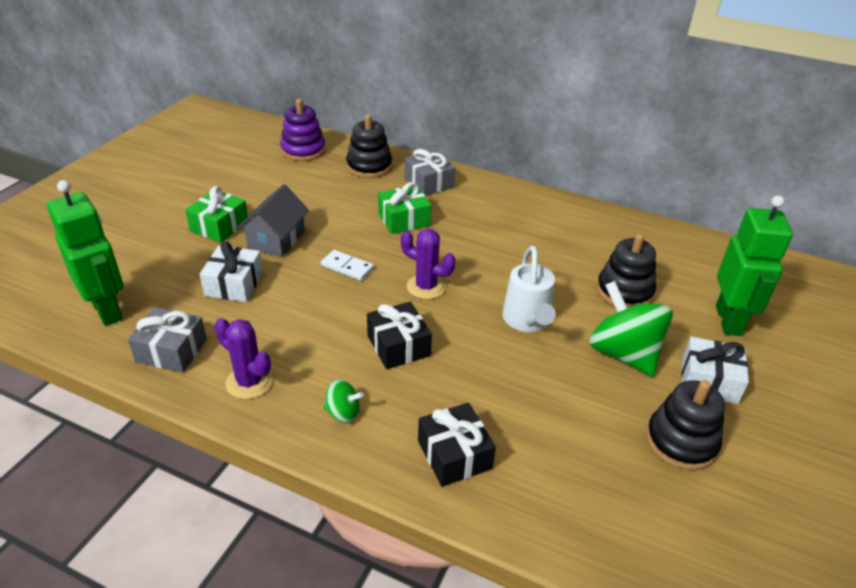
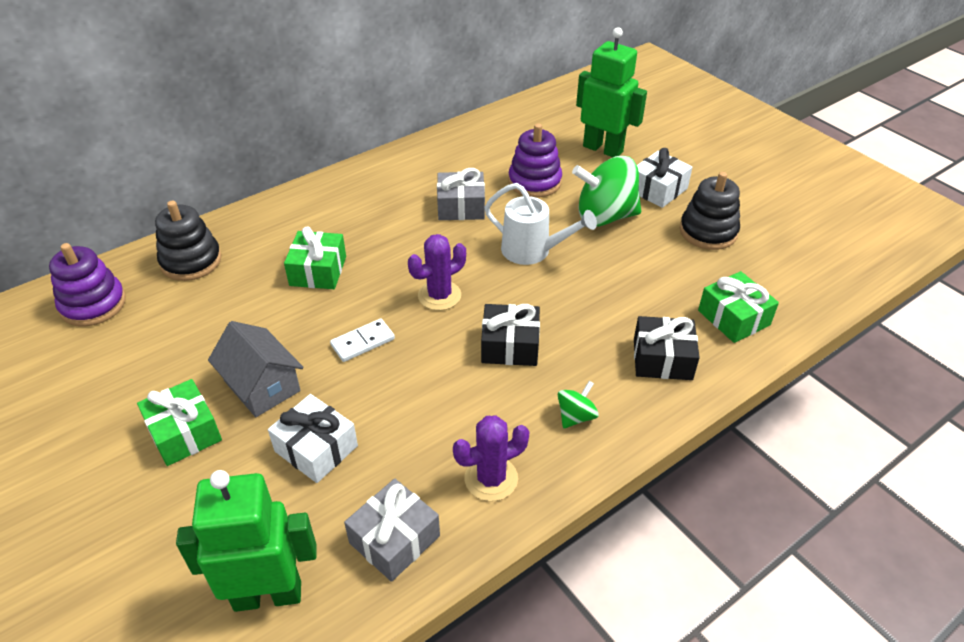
camera: 60 degrees left, 5 degrees up
grey gift [405,149,456,196] -> grey gift moved to [437,168,485,220]
black stacking toy [597,234,656,308] -> purple stacking toy [508,123,562,197]
none -> green gift [698,271,779,343]

